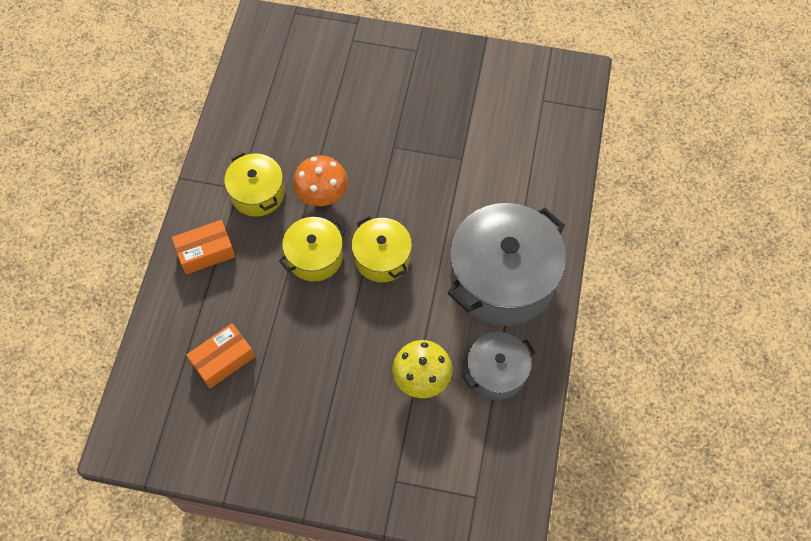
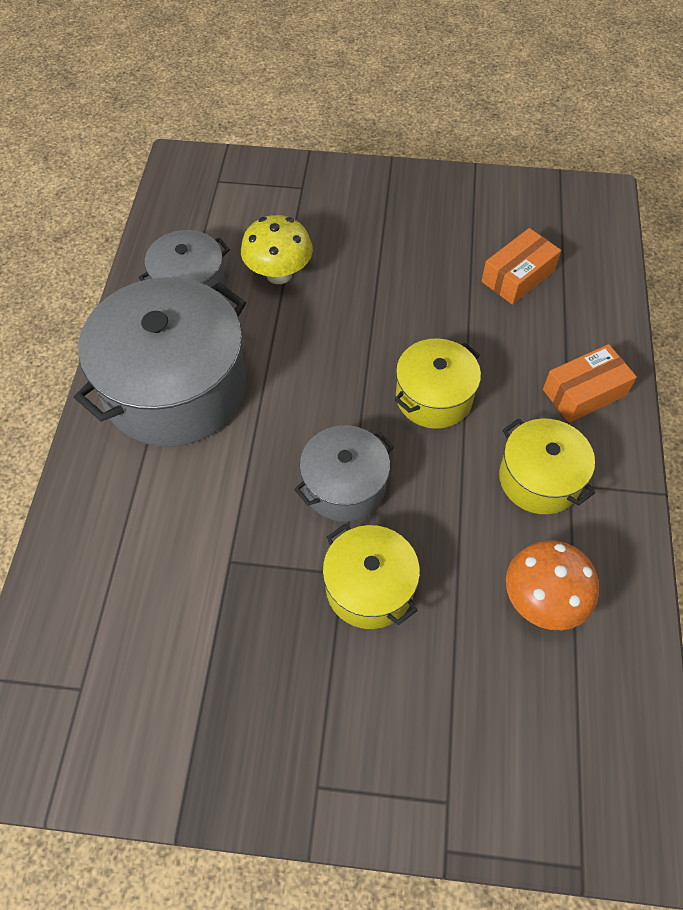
camera: 175 degrees right, 5 degrees down
orange mushroom [293,155,348,206] -> orange mushroom moved to [506,540,599,630]
yellow pot [352,216,412,282] -> yellow pot moved to [323,524,420,629]
none -> grey pot [294,425,394,522]

